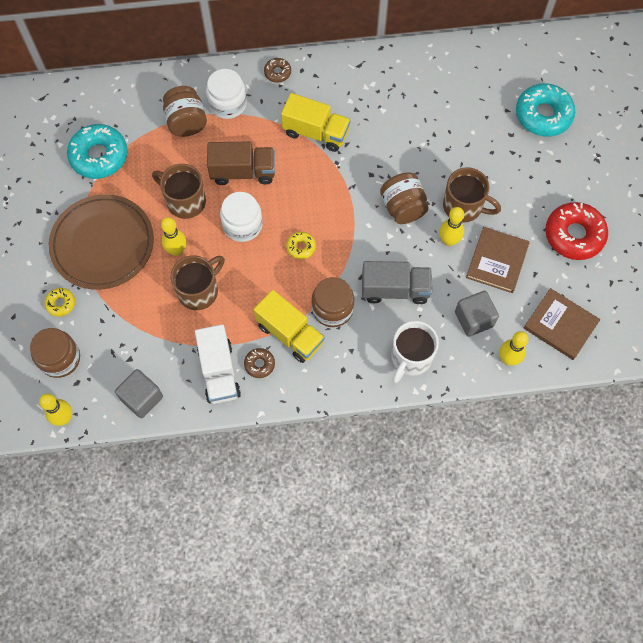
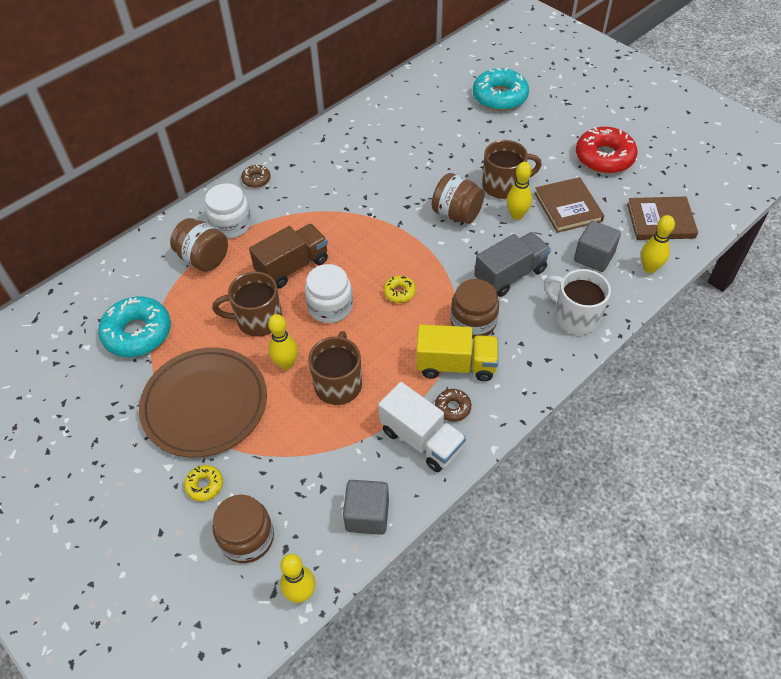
camera: 35 degrees left, 15 degrees down
yellow truck [281,93,351,152] -> none
white mug [391,321,439,383] -> white mug turned 135 degrees clockwise [544,269,611,335]

